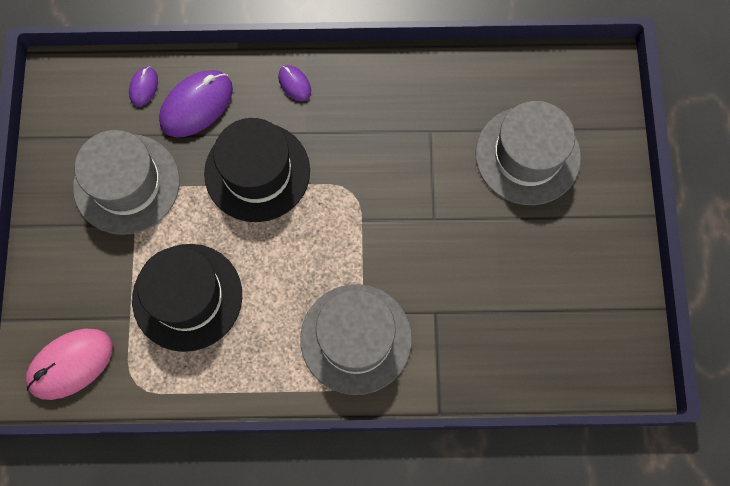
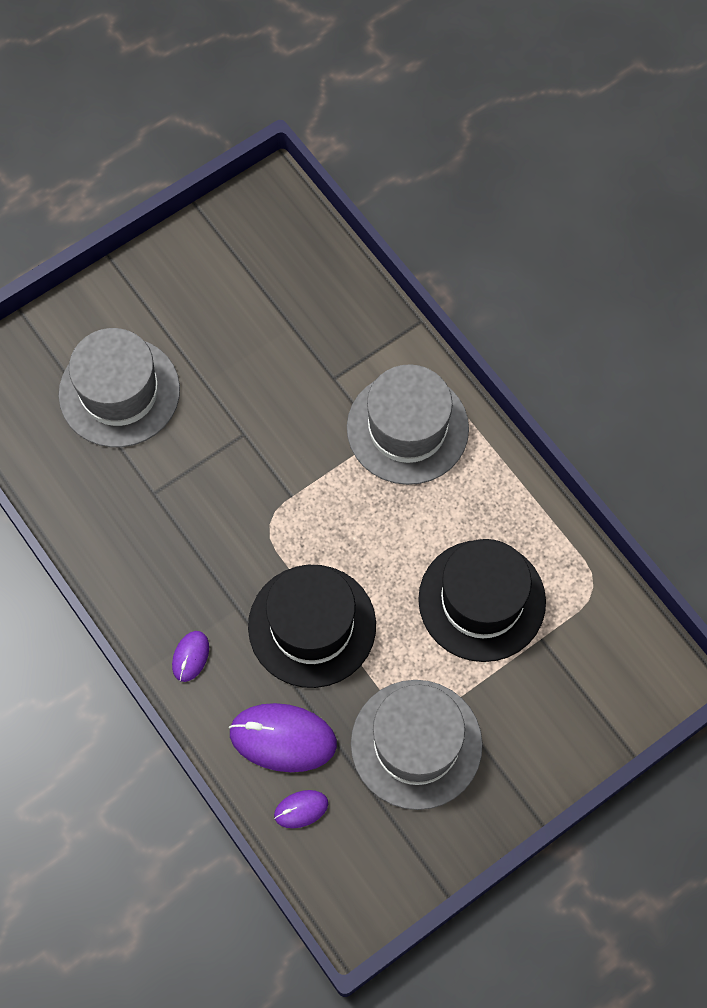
camera: 125 degrees left, 5 degrees down
pink mouse [26,329,113,400] -> none

